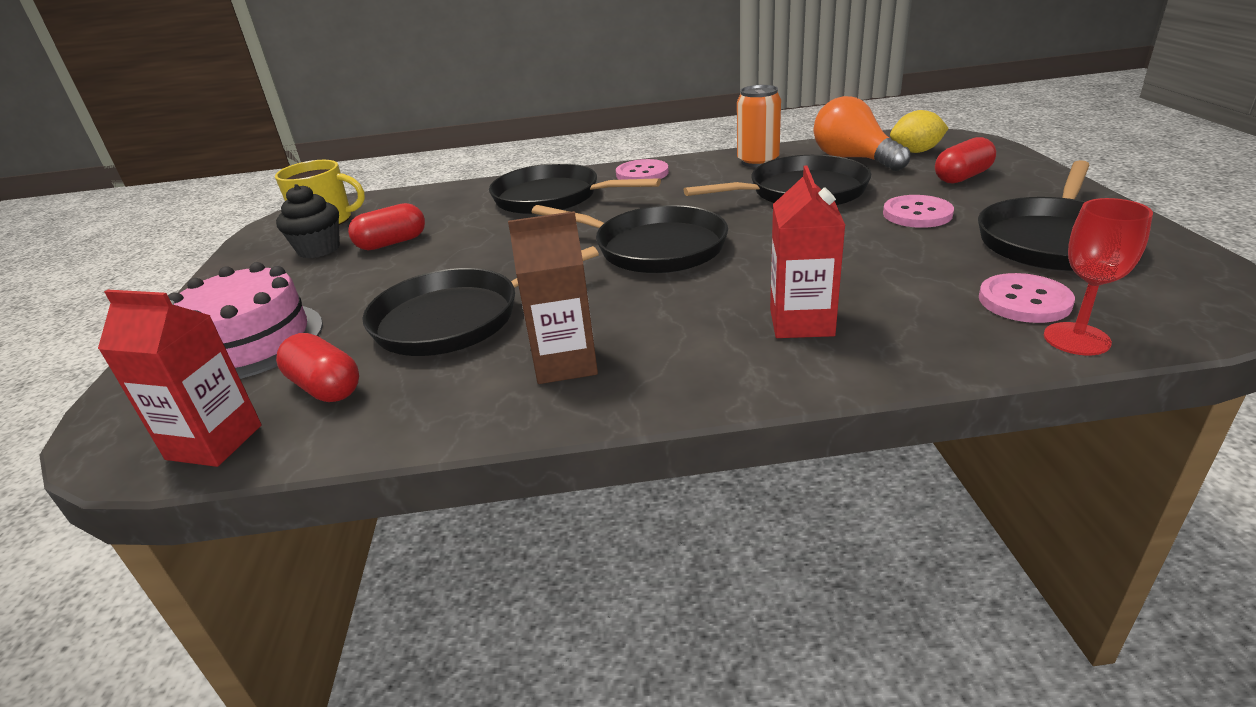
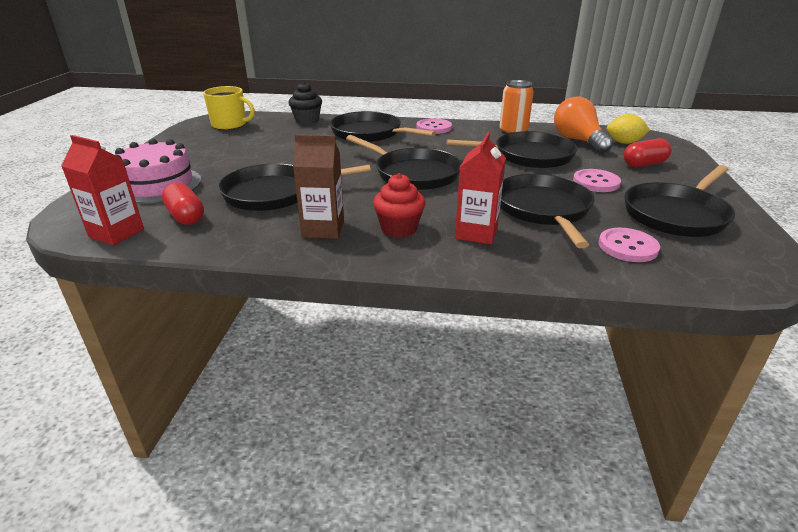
camera: 10 degrees right, 0 degrees up
black cupcake [276,184,340,258] -> black cupcake moved to [288,82,322,124]
red capsule [348,203,425,250] -> none
red goblet [1044,198,1153,356] -> none
none -> red cupcake [373,173,426,238]
none -> black pan [500,174,595,248]

